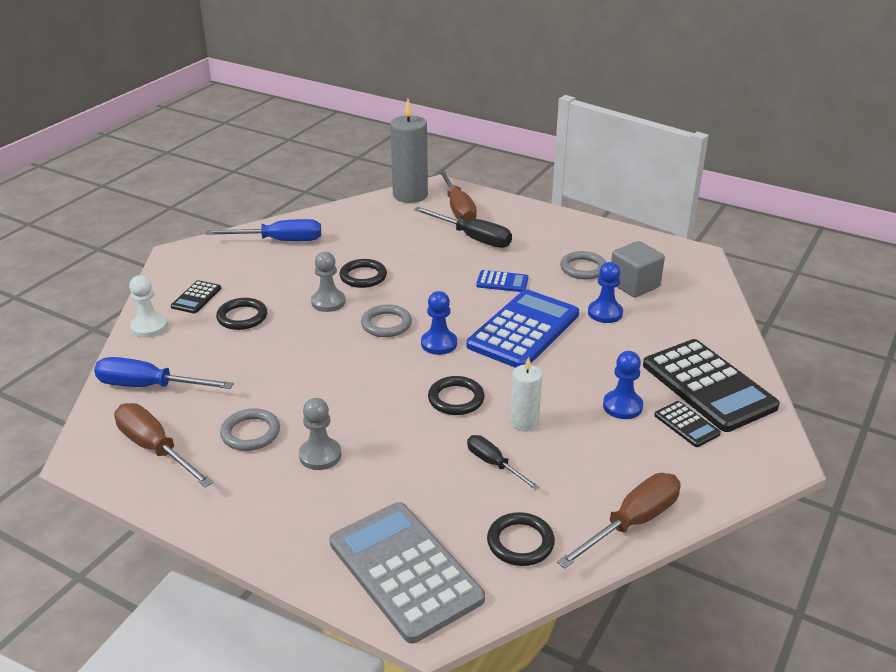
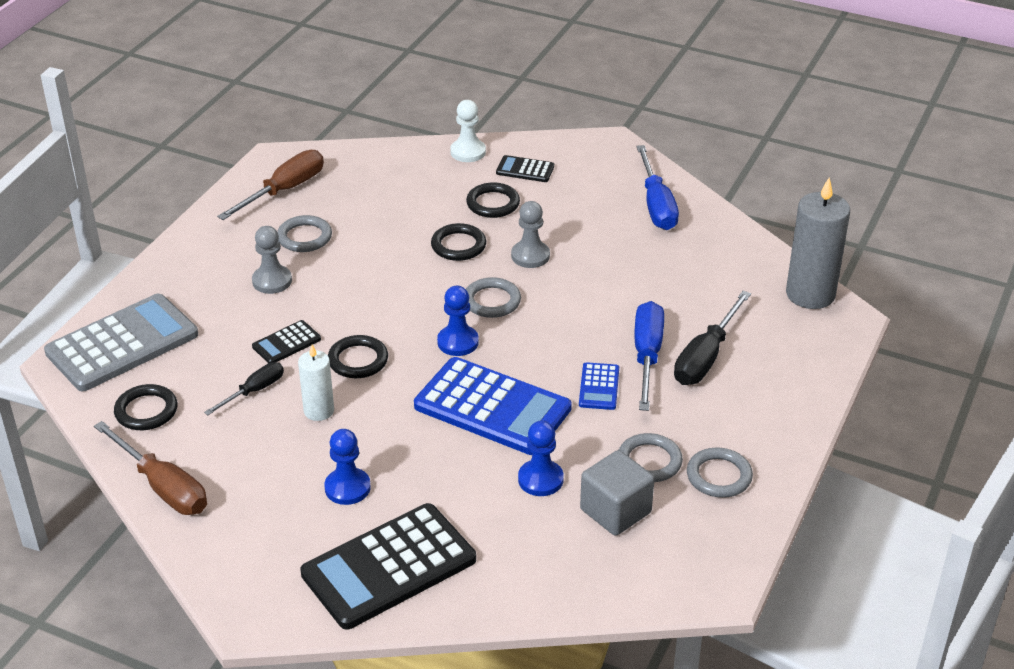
camera: 85 degrees right, 5 degrees up
blue screwdriver [94,357,234,389] -> blue screwdriver moved to [635,301,664,411]
black ring [339,259,387,288] -> black ring moved to [431,223,486,261]
brown screwdriver [438,169,477,220] -> none
black calculator [654,401,721,447] -> black calculator moved to [252,320,321,363]
none -> grey ring [687,448,753,498]

